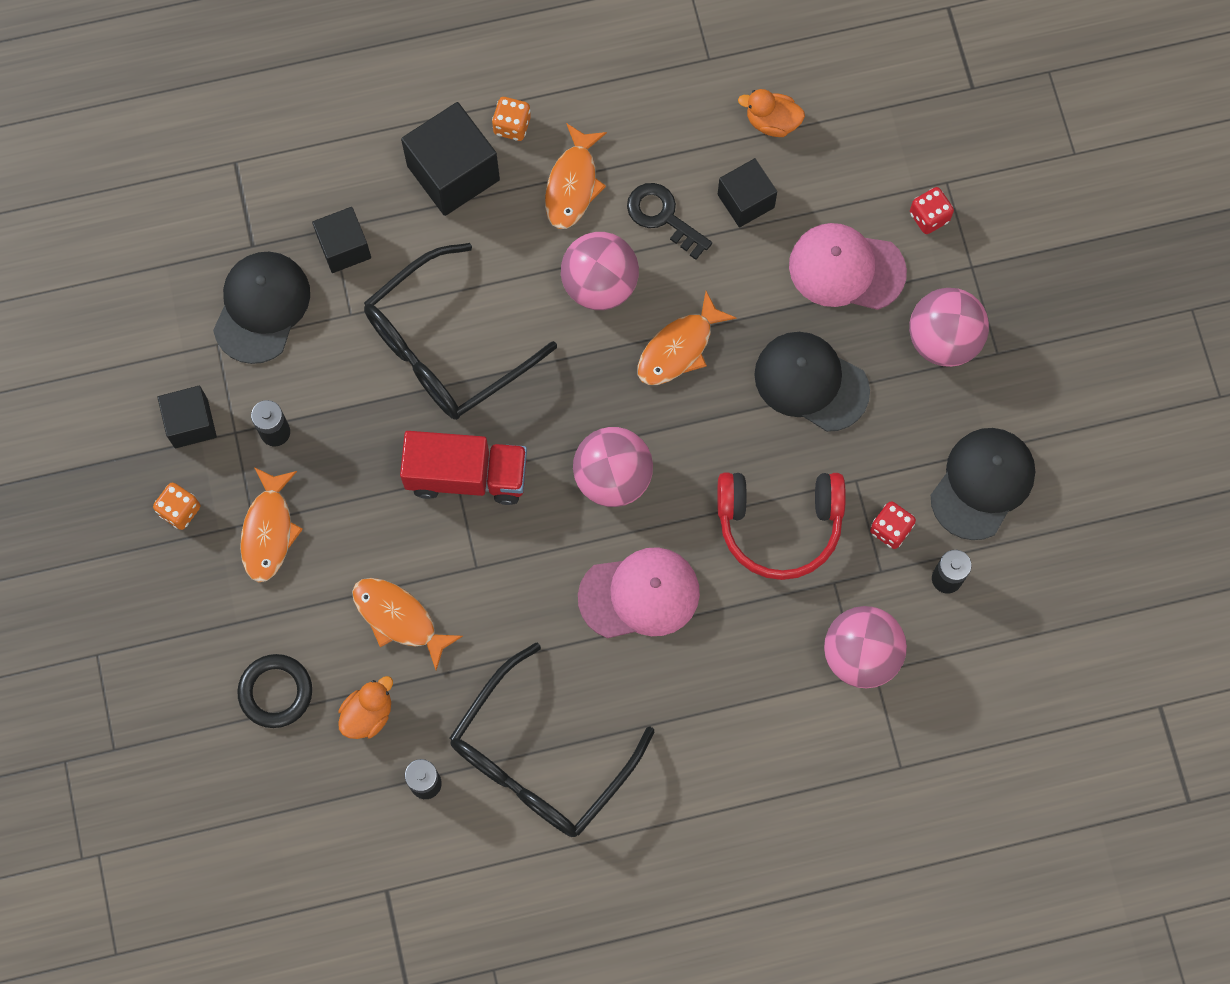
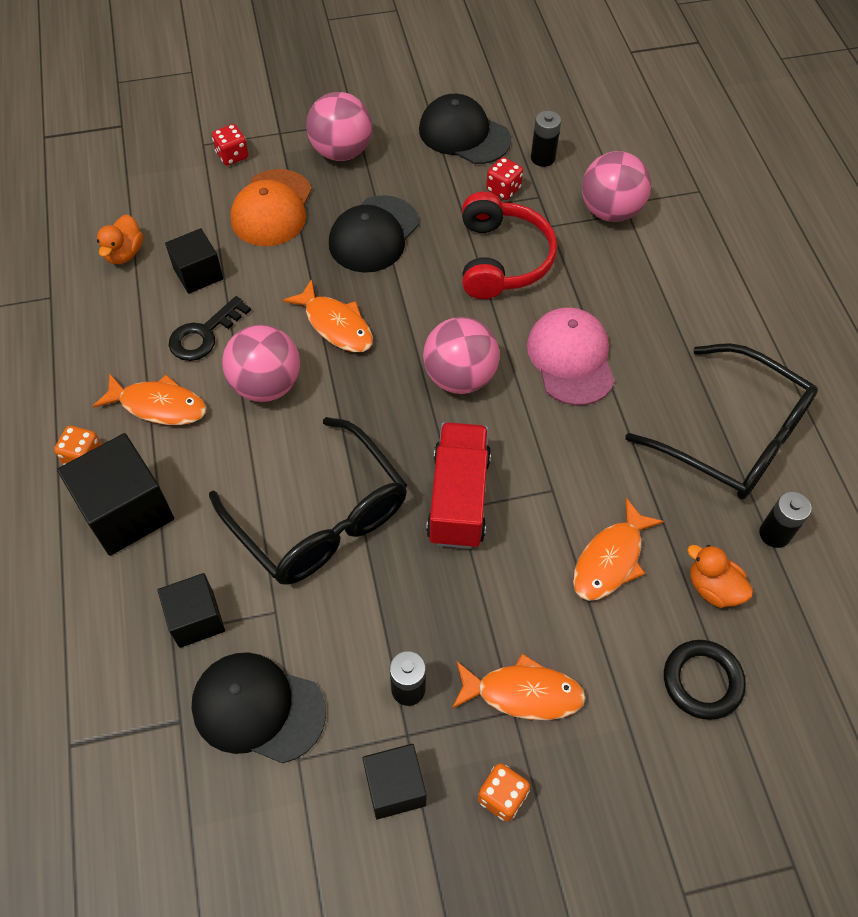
camera: 90 degrees left, 15 degrees down
pink cap [789,223,907,310] -> orange cap [230,169,312,246]

